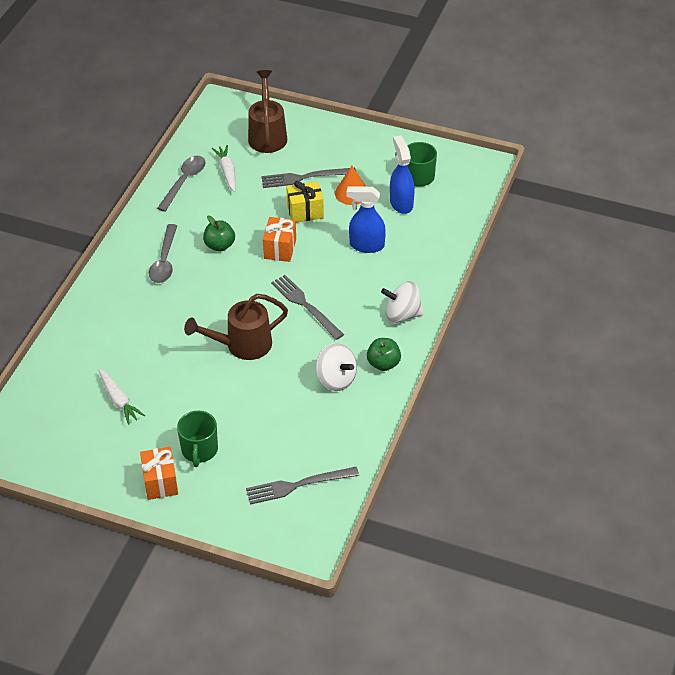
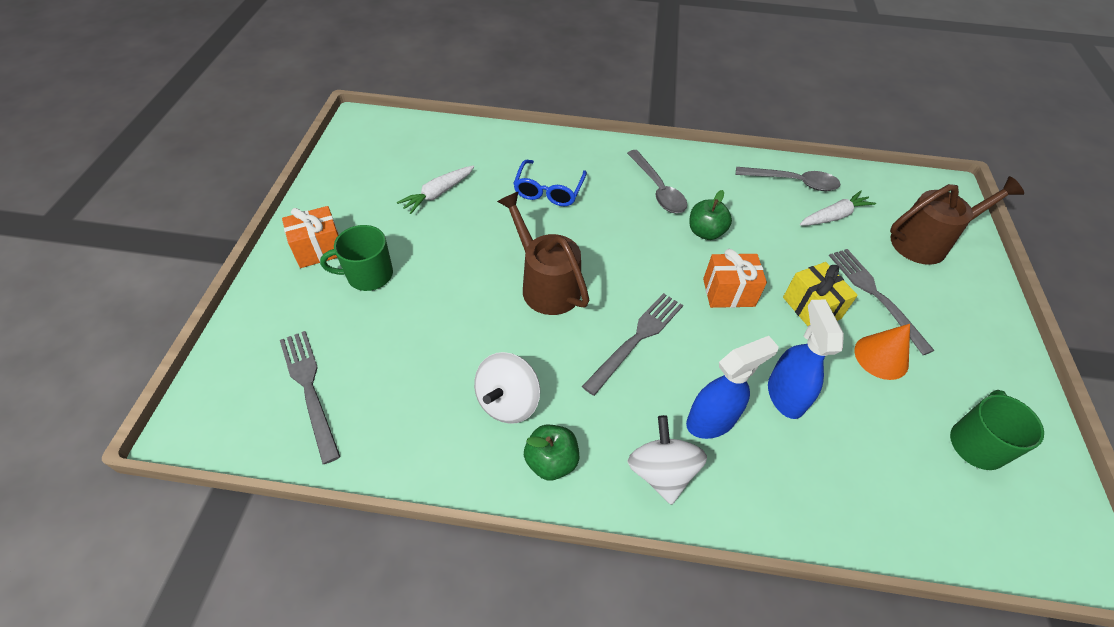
camera: 75 degrees right, 5 degrees up
grey spoon [149,224,177,283] -> grey spoon turned 105 degrees counterclockwise [627,150,687,213]
blue spray bottle [390,135,415,214] -> blue spray bottle moved to [686,336,779,439]
none -> blue glasses [513,160,587,206]

